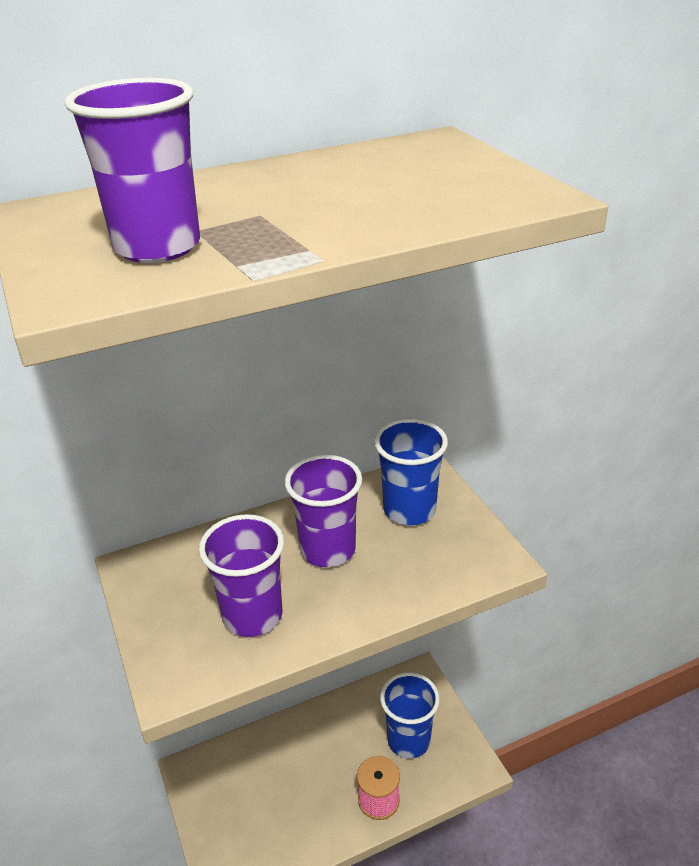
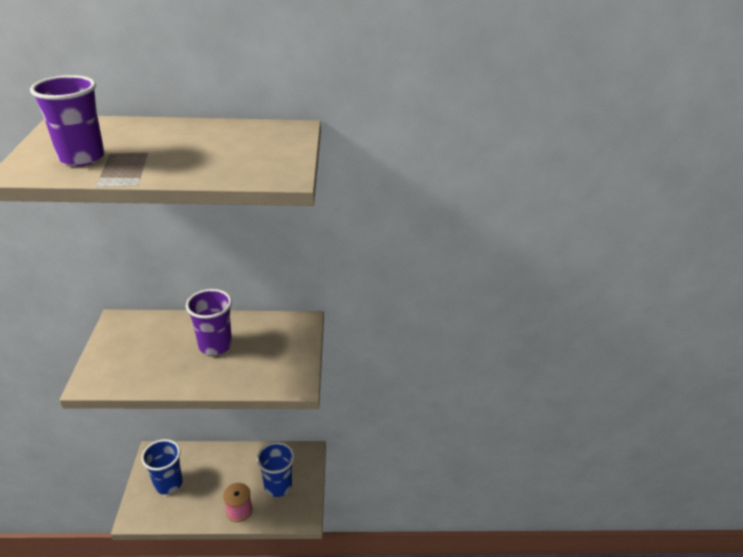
camera: 20 degrees right, 0 degrees up
purple cup [199,514,284,637] -> none
blue cup [374,419,448,526] -> blue cup moved to [141,439,183,494]

